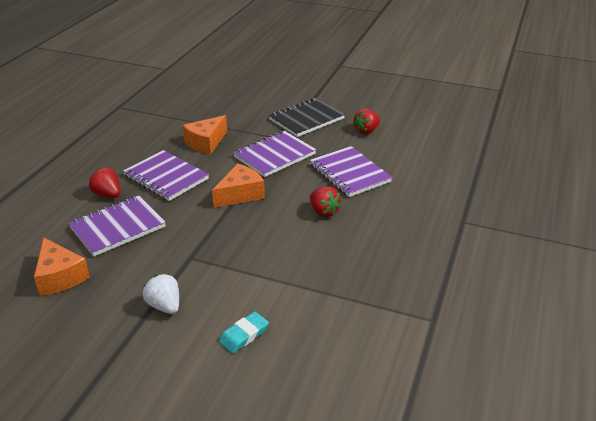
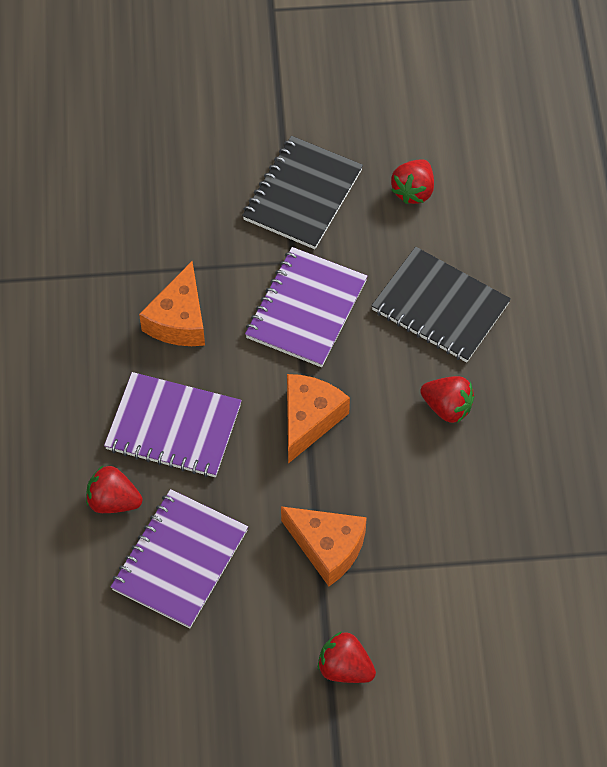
camera: 25 degrees left, 25 degrees up
orange cheese [34,237,90,296] -> orange cheese moved to [281,506,367,586]
white strawberry [143,274,179,314] -> red strawberry [318,631,376,683]
turquoise eraser [219,312,269,354] -> none
purple notebook [310,146,392,197] -> black notebook [371,247,511,362]

